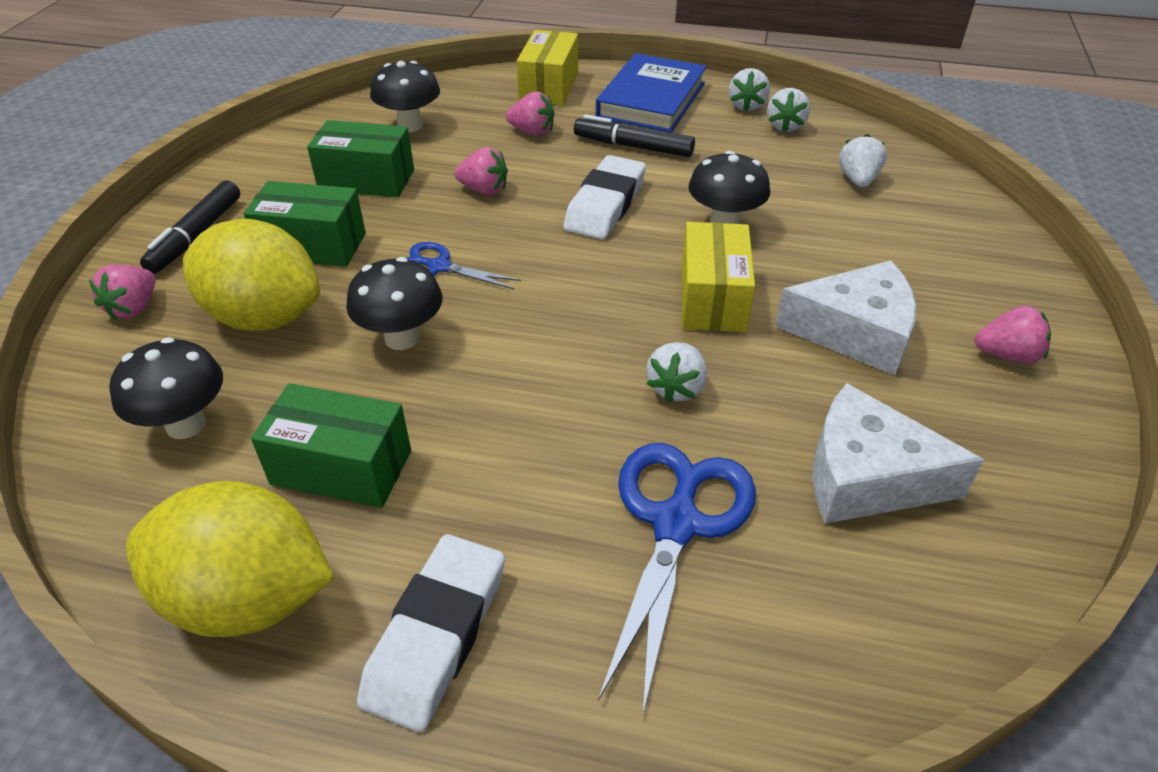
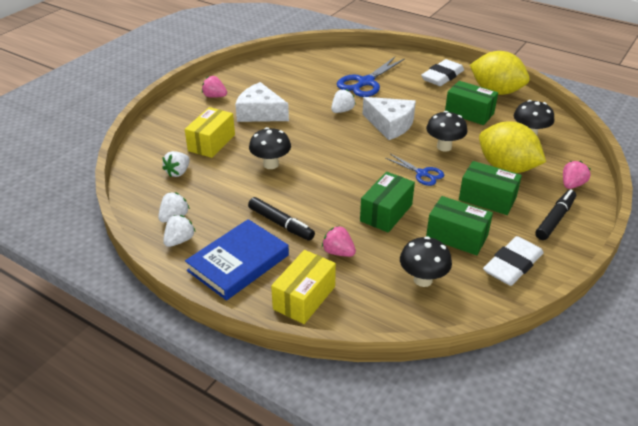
camera: 160 degrees left, 5 degrees down
pink strawberry [454,147,508,195] -> green box [360,172,415,233]
white eraser [563,155,646,239] -> white eraser moved to [483,236,544,286]
yellow box [682,222,755,332] -> yellow box moved to [185,107,235,158]
white cheese [812,383,984,524] -> white cheese moved to [362,97,416,140]

